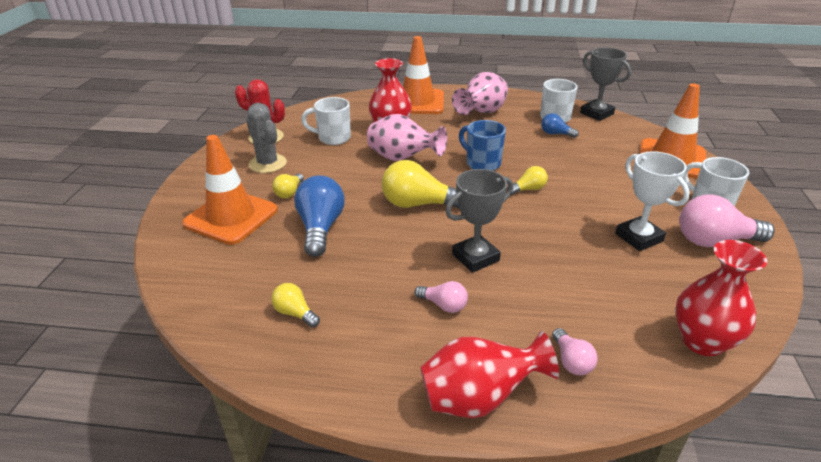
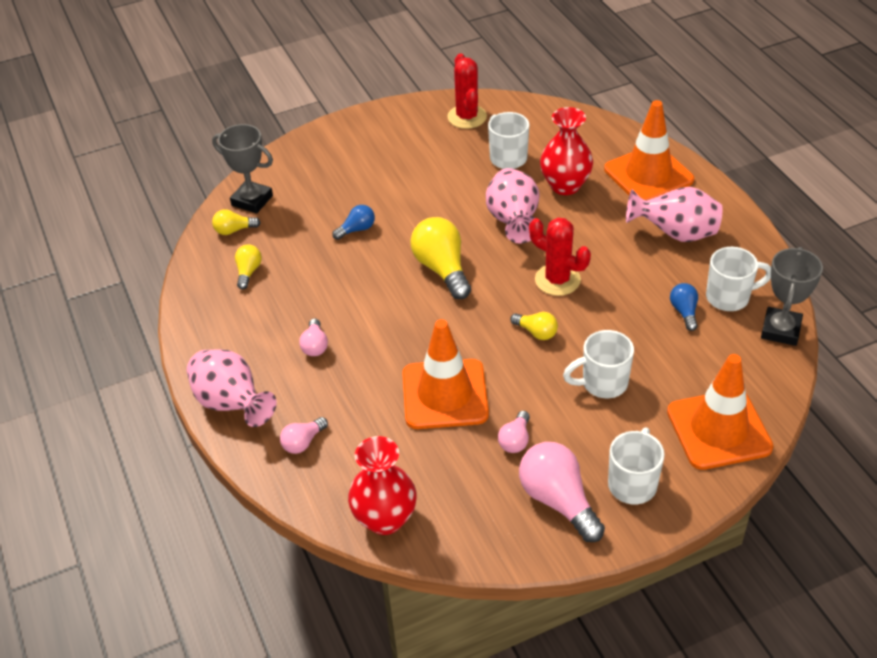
camera: 60 degrees right, 10 degrees up
orange traffic cone [182,135,278,245] -> orange traffic cone moved to [402,319,489,429]
grey cactus [246,103,287,173] -> none
yellow light bulb [272,173,304,198] -> yellow light bulb moved to [212,209,261,235]
blue light bulb [294,175,344,257] -> blue light bulb [332,205,375,240], size x0.53
red vase [420,331,559,418] -> pink vase [187,349,277,427]
grey trophy [445,169,513,273] -> grey trophy moved to [212,124,273,214]
blue mug [459,120,506,171] -> red cactus [529,218,591,296]
white trophy [615,151,690,251] -> pink light bulb [498,411,530,453]
none -> white mug [563,330,634,398]

